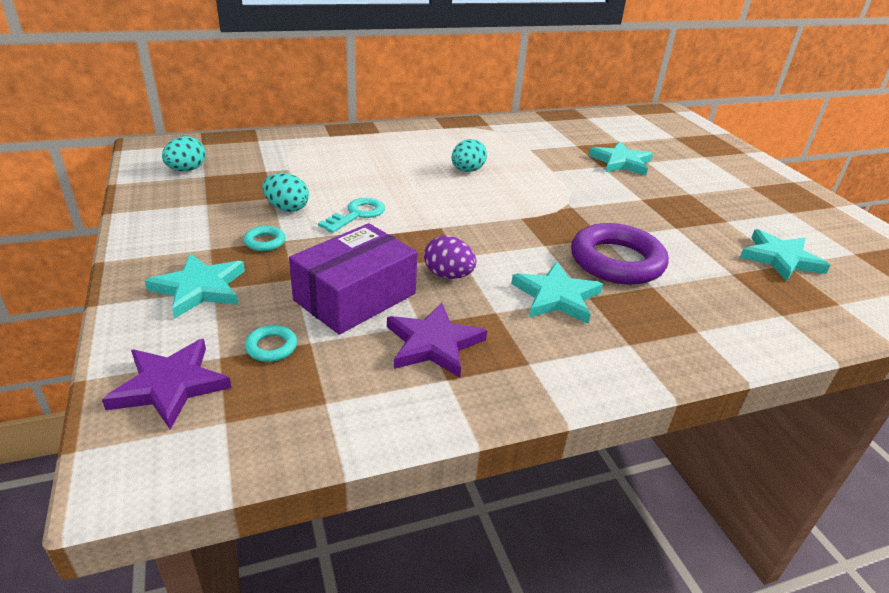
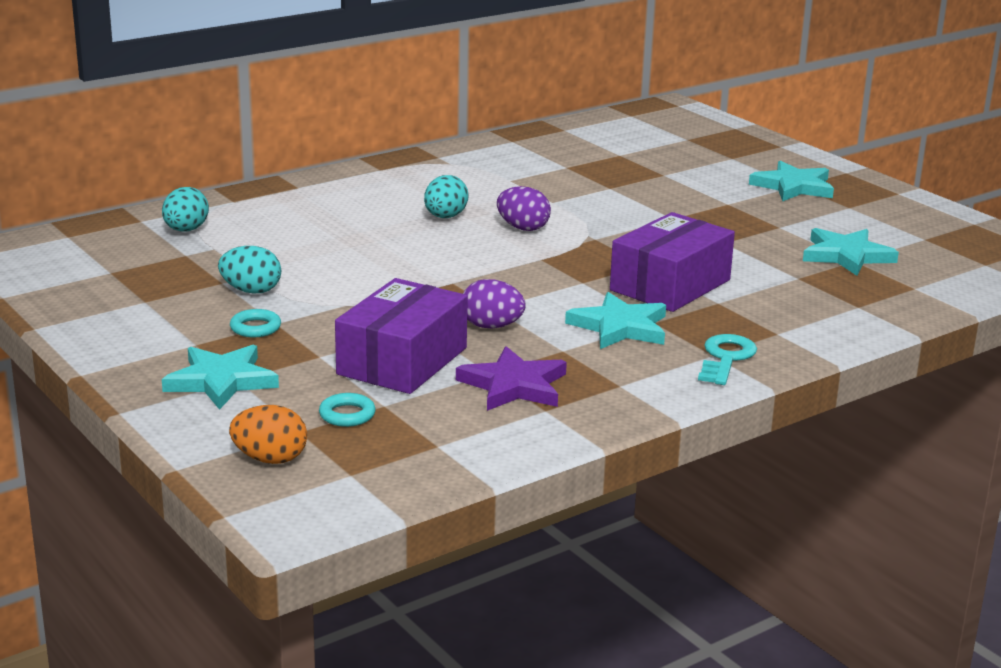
camera: 15 degrees left, 10 degrees down
purple star [102,339,232,430] -> orange egg [229,405,307,464]
turquoise egg [162,136,206,171] -> turquoise egg moved to [162,187,209,232]
turquoise key [318,198,385,233] -> turquoise key moved to [698,334,757,385]
purple ring [571,223,669,285] -> purple box [610,212,735,312]
turquoise star [589,142,653,176] -> turquoise star moved to [749,161,834,201]
none -> purple egg [497,186,551,231]

